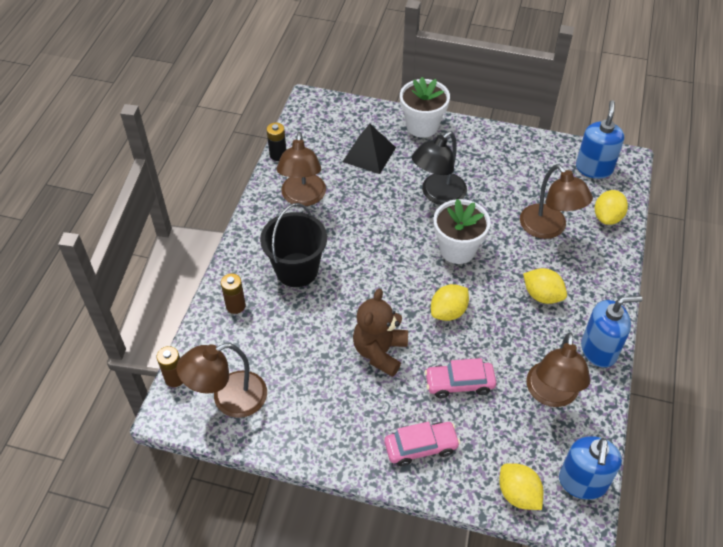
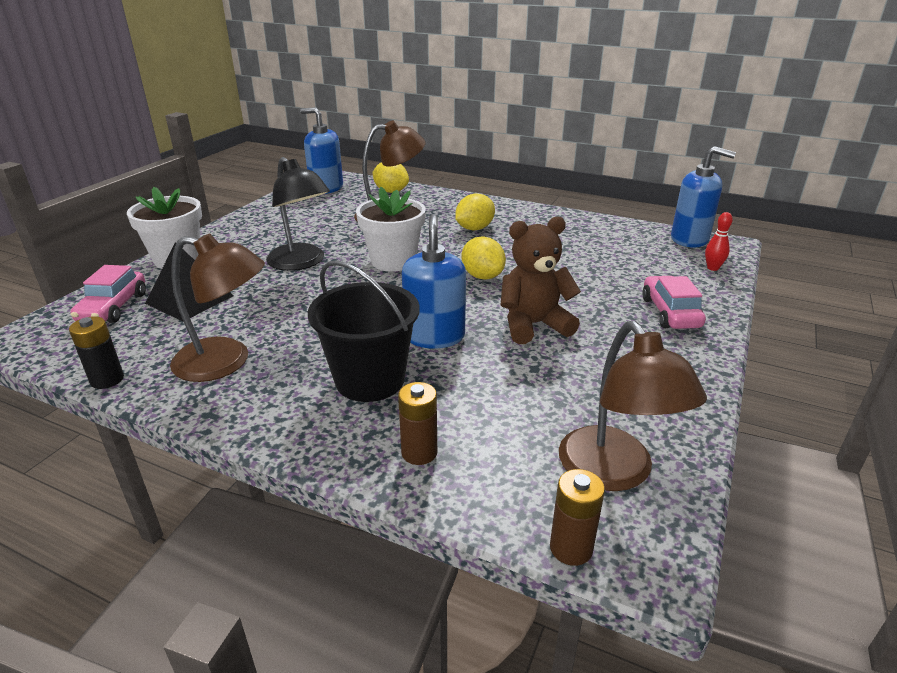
camera: 80 degrees left, 20 degrees down
brown teddy bear [353,289,408,377] -> brown teddy bear turned 135 degrees clockwise [500,216,581,344]
pink car [425,358,496,398] -> pink car moved to [70,265,146,323]
yellow lemon [499,463,544,510] -> red bowling pin [705,212,733,271]
brown lamp [526,332,590,407] -> none
blue soap dispenser [581,296,642,368] -> blue soap dispenser moved to [402,214,466,349]

